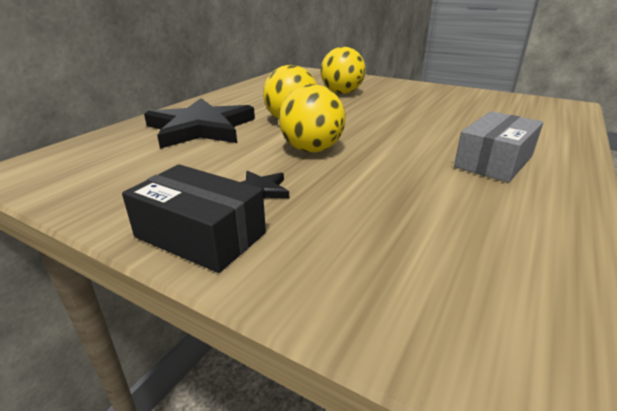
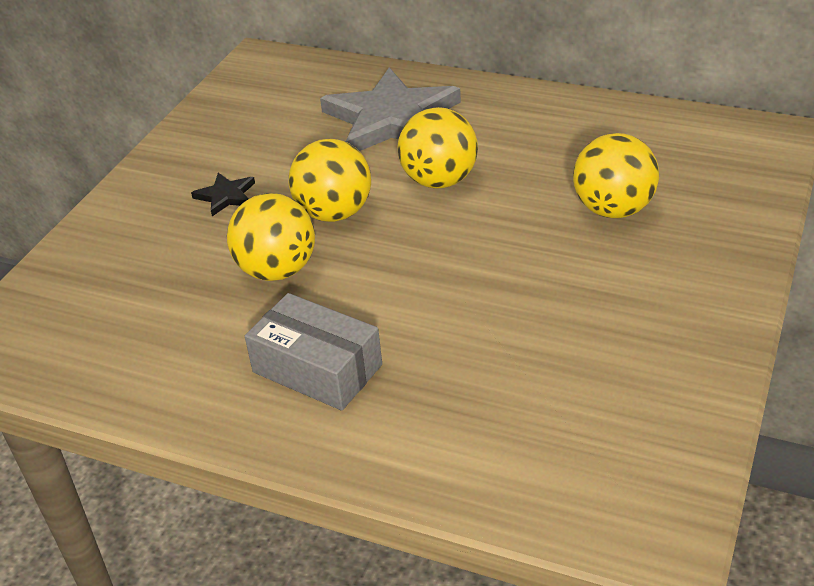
camera: 85 degrees right, 10 degrees up
black box [122,165,266,273] -> none
black star [144,98,255,149] -> grey star [320,67,461,151]
none -> yellow ball [227,193,315,281]

